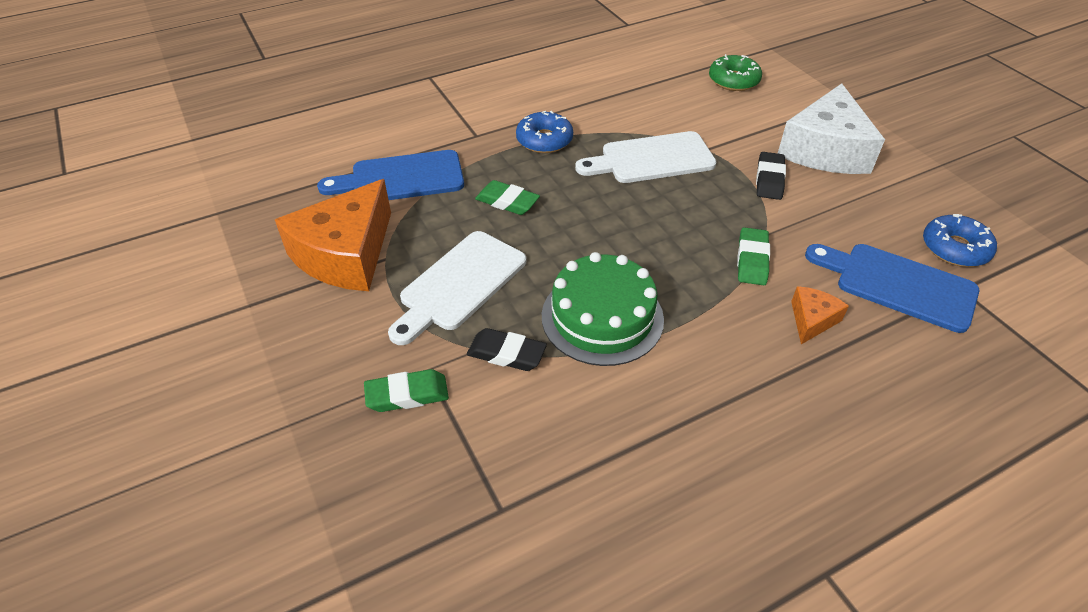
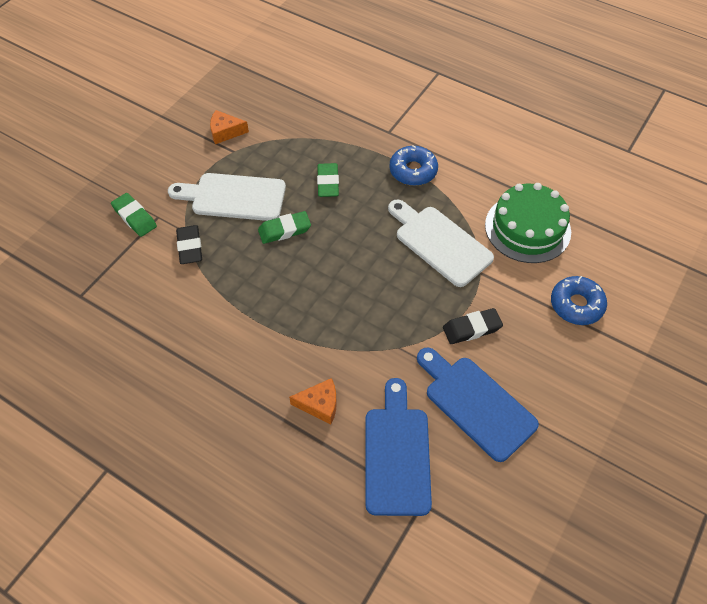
camera: 60 degrees right, 10 degrees up
orange cheese [275,179,391,291] -> orange cheese [210,110,249,144], size x0.46
blue cutting board [317,150,464,200] -> blue cutting board moved to [417,347,539,462]
green cake [542,252,664,366] -> green cake moved to [485,183,571,263]
green donut [709,54,762,91] -> none
green eraser [737,227,770,285] -> green eraser moved to [258,211,311,244]
white cheese [777,83,885,174] -> none
blue donut [923,214,997,267] -> blue donut moved to [551,276,607,325]

